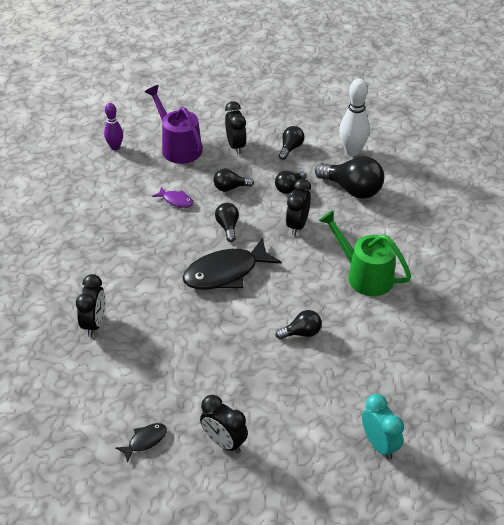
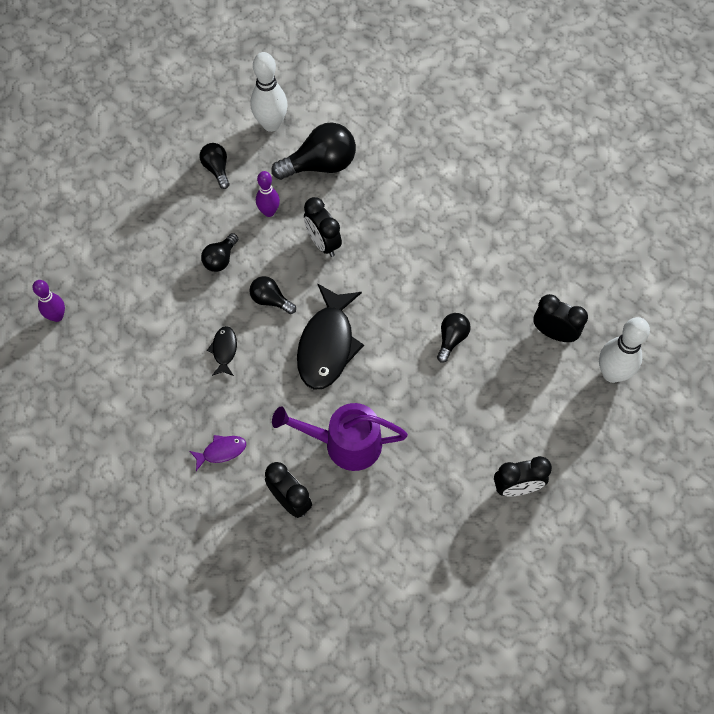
camera: 50 degrees left, 20 degrees up
black fish [115,423,167,463] -> black fish moved to [207,326,237,376]
purple watering can [145,85,203,164] -> purple watering can moved to [272,403,408,471]
purple fish [152,186,194,208] -> purple fish moved to [190,435,246,471]
black clock [225,101,247,154] -> black clock moved to [533,294,588,342]
black light bulb [275,171,307,194] -> purple bowling pin [256,171,280,217]
green watering can [319,210,411,296] -> none
turquoise clock [362,394,404,460] -> white bowling pin [599,317,650,383]

